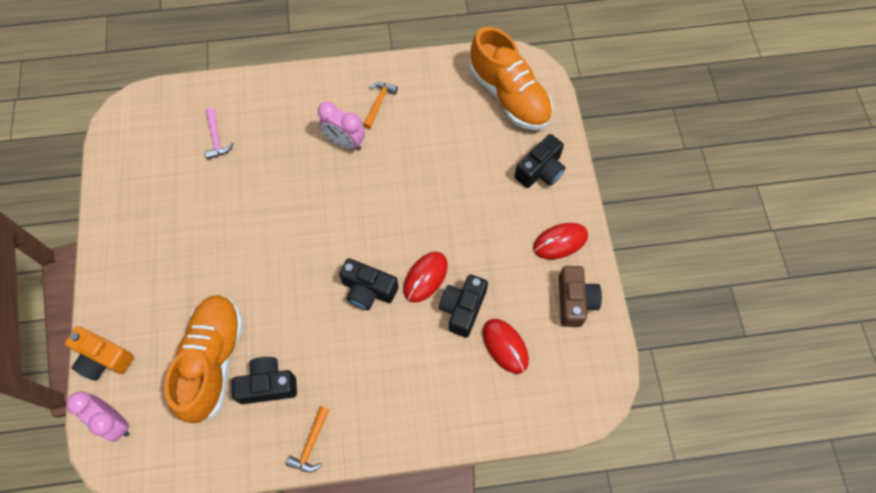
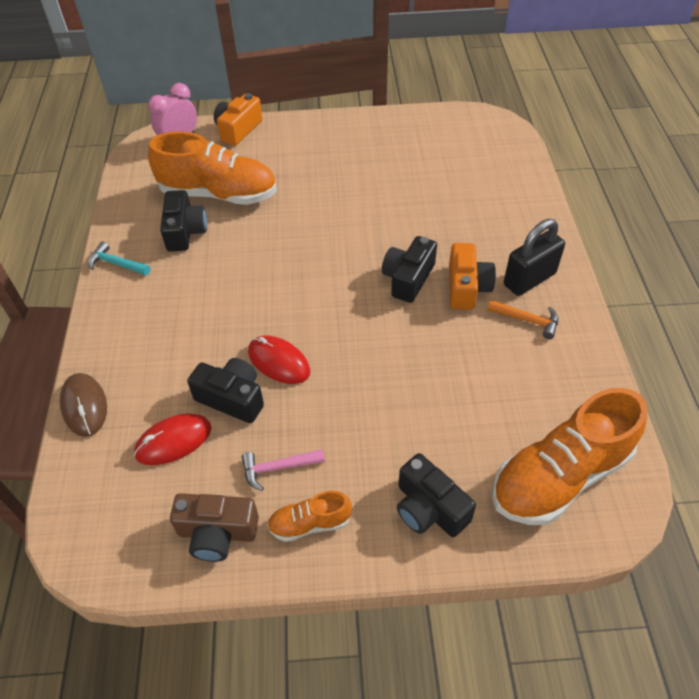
camera: 95 degrees right, 15 degrees down
pink hammer [205,108,233,159] -> pink hammer moved to [242,449,325,491]
orange hammer [286,406,329,472] -> turquoise hammer [88,242,150,275]
pink clock [318,101,365,151] -> orange camera [449,243,496,310]
black camera [339,258,398,310] -> black camera moved to [382,236,437,303]
red mouse [533,223,588,259] -> orange shoe [267,491,352,542]
none -> brown mouse [60,373,107,437]
none -> black padlock [504,219,565,296]

